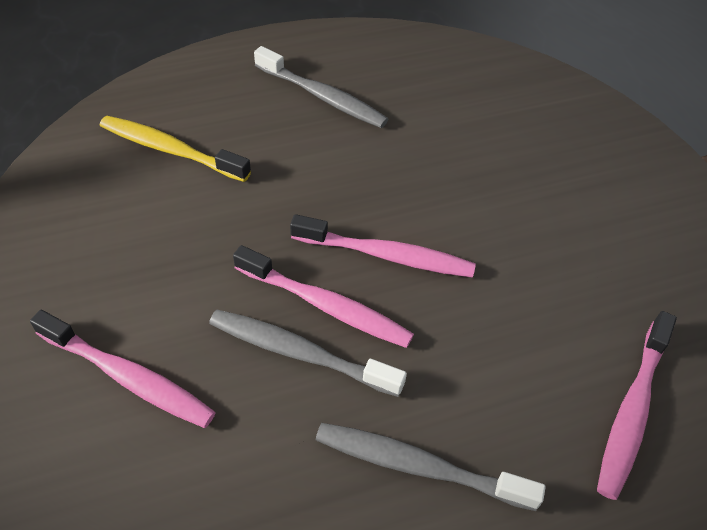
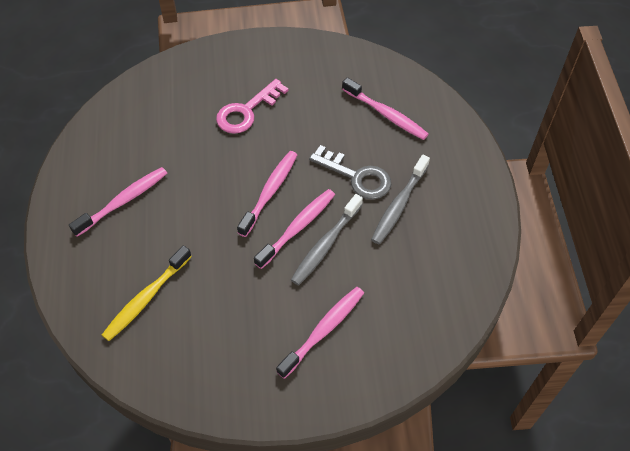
camera: 75 degrees left, 5 degrees up
grey toothbrush [254,46,388,128] -> pink toothbrush [69,167,167,237]
none -> pink key [216,79,289,134]
none -> grey key [309,145,391,200]

